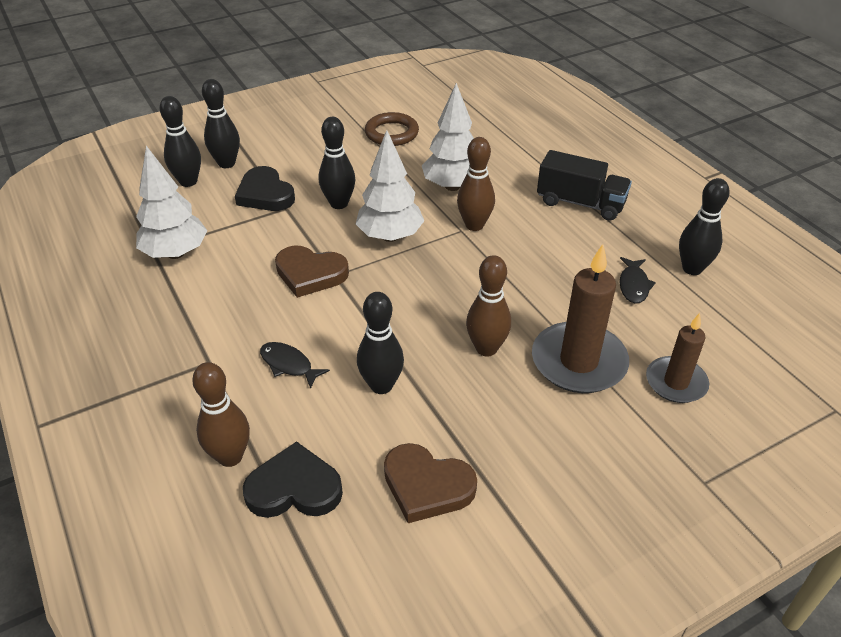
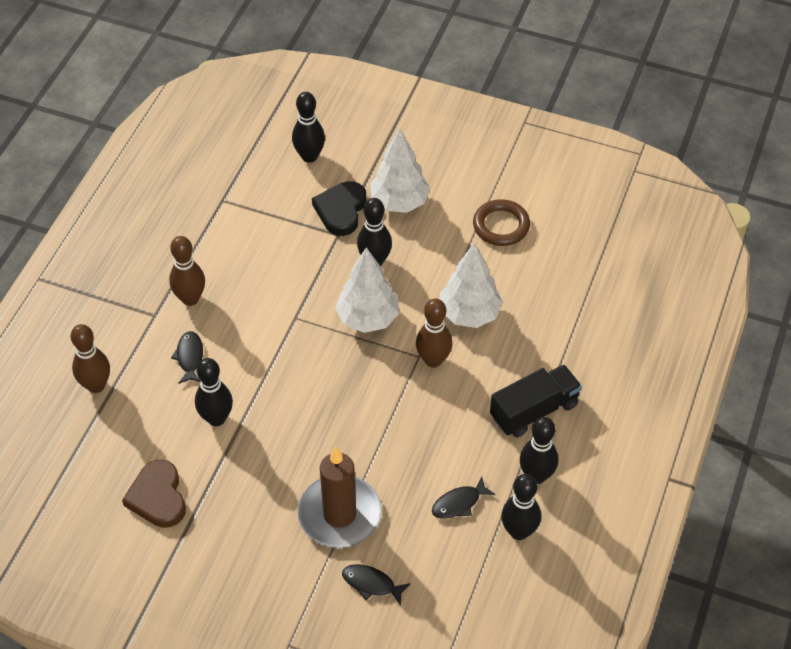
camera: 50 degrees right, 10 degrees up
white tree [136,146,207,259] -> white tree moved to [370,129,430,213]
black bowling pin [202,79,240,168] -> black bowling pin moved to [520,417,558,484]
black heart [243,441,343,518] -> none
brown heart [275,246,349,298] -> none
brown bowling pin [466,255,511,356] -> brown bowling pin moved to [169,236,205,306]
black truck [537,150,632,221] -> black truck turned 105 degrees counterclockwise [490,365,582,438]
brown candle [646,313,709,403] -> black fish [342,564,411,605]

